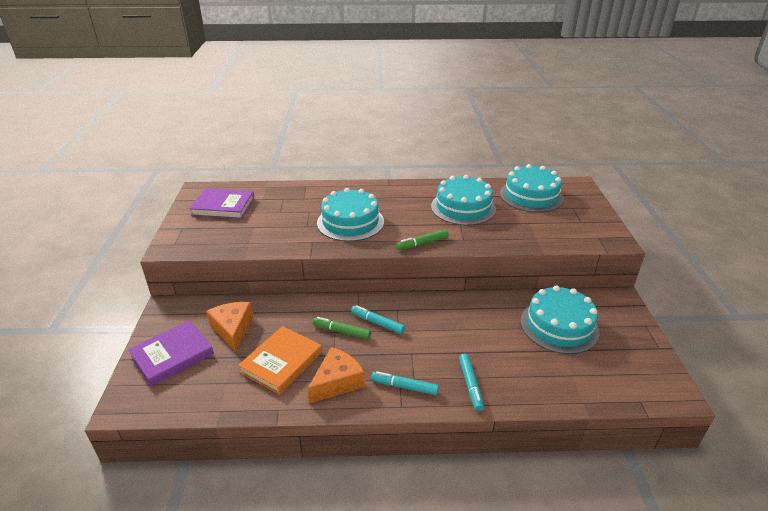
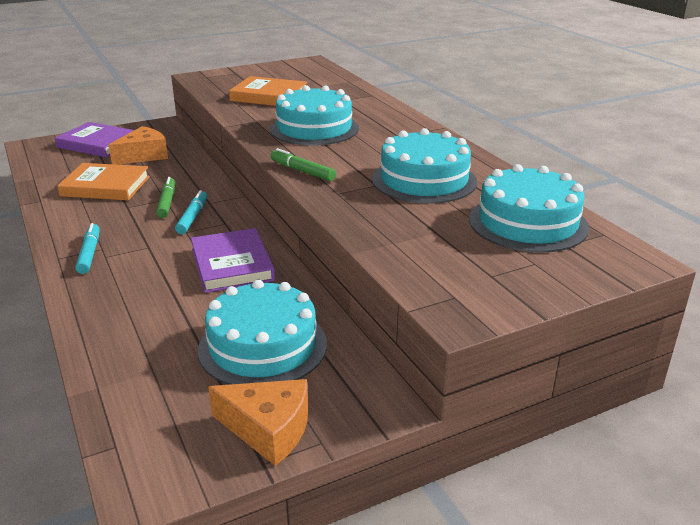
camera: 65 degrees right, 5 degrees down
purple book [189,188,255,219] -> purple book moved to [191,228,275,293]
orange cheese [308,347,365,404] -> orange cheese moved to [208,379,308,466]
turquoise marker [459,354,484,411] -> none
none -> orange book [229,76,308,106]

